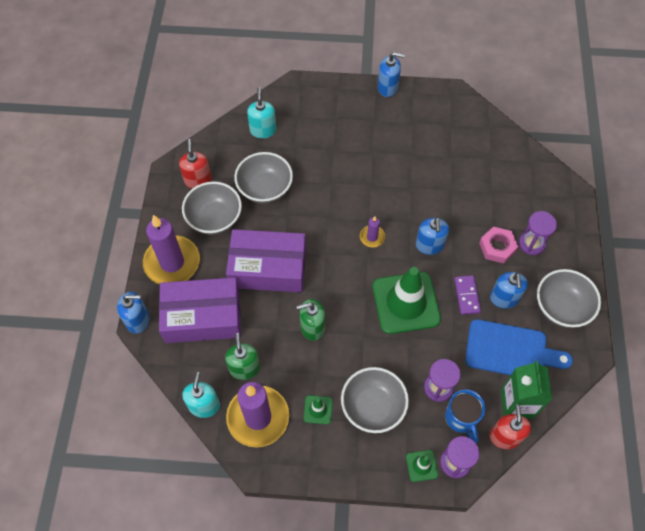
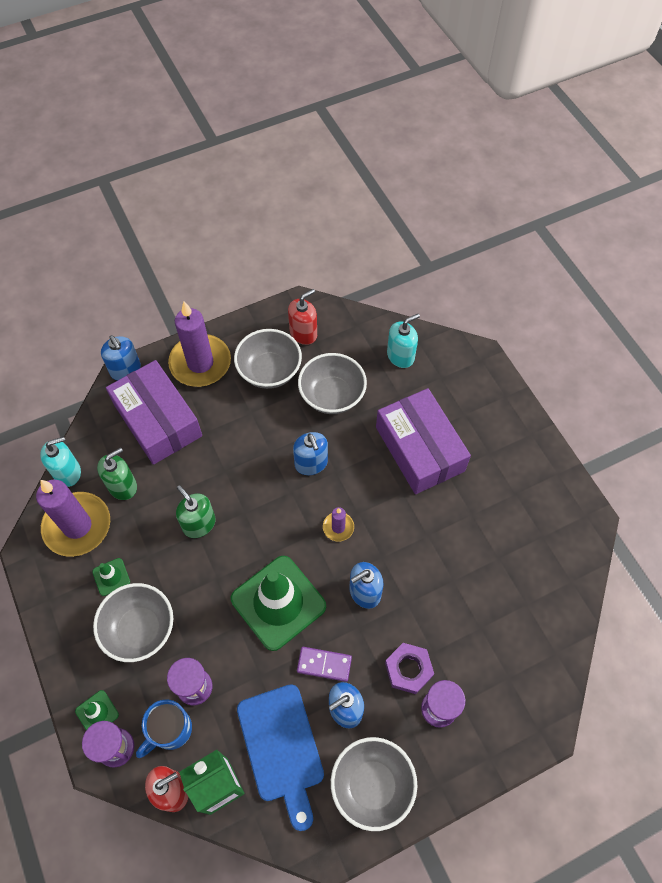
camera: 60 degrees right, 0 degrees up
purple box [226,229,306,292] -> purple box moved to [376,388,471,494]
blue soap dispenser [378,52,405,97] -> blue soap dispenser moved to [293,432,328,475]
purple domino [454,275,481,315] -> purple domino turned 45 degrees clockwise [297,647,352,682]
pink nut [479,227,518,263] -> purple nut [385,643,434,694]

